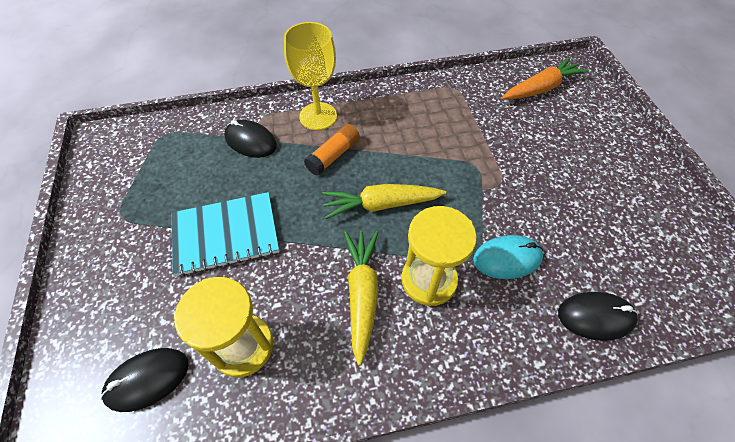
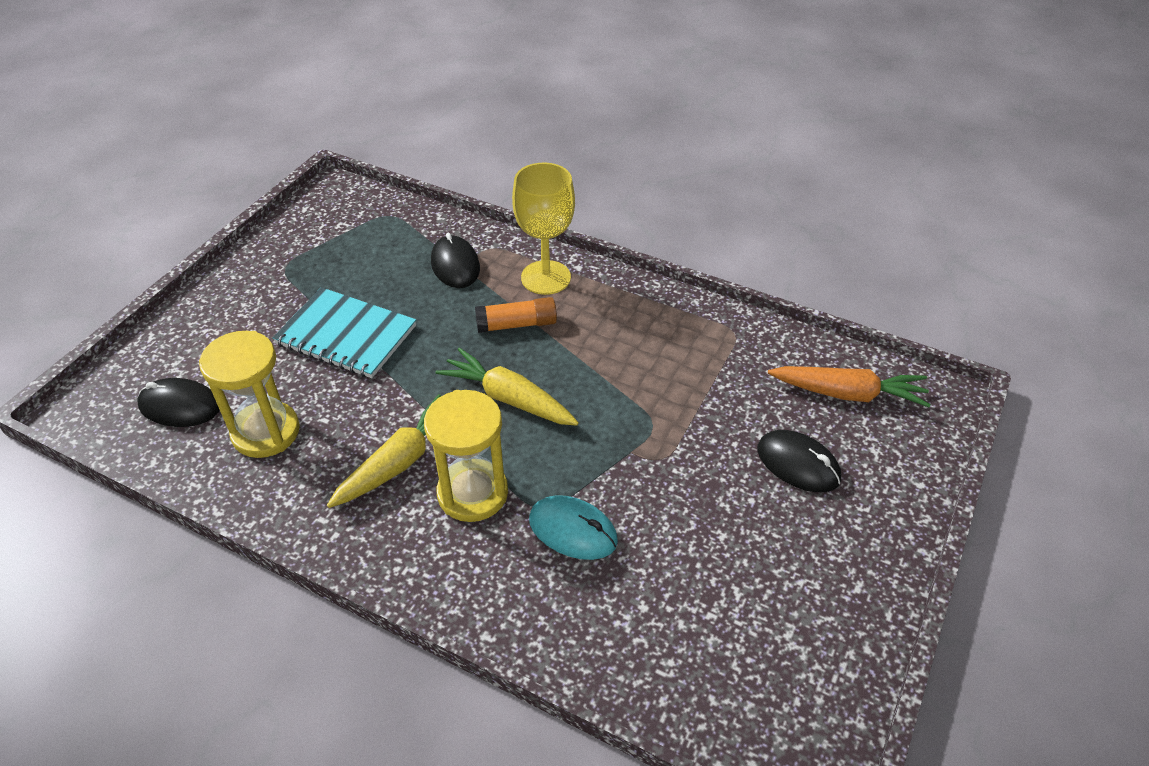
camera: 40 degrees right, 10 degrees down
black mouse [558,292,638,341] -> black mouse moved to [757,430,841,492]

